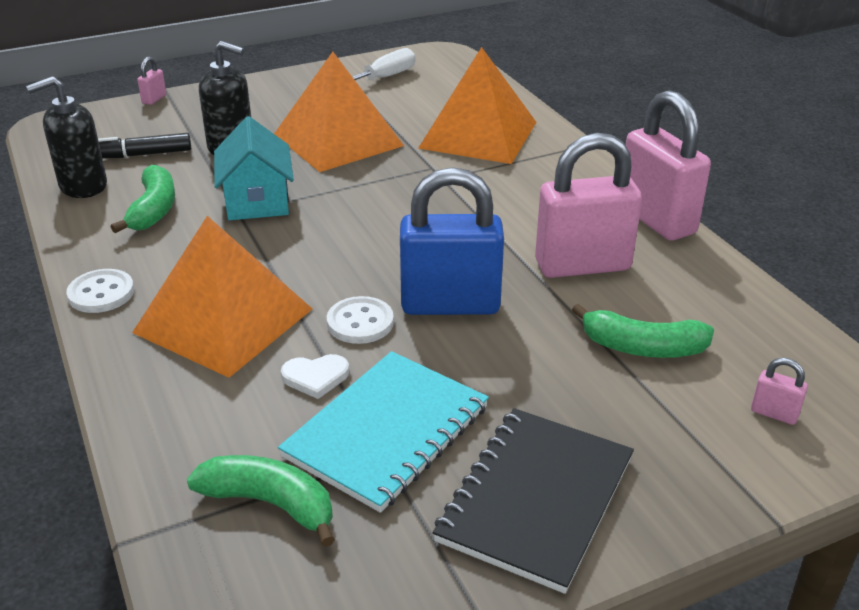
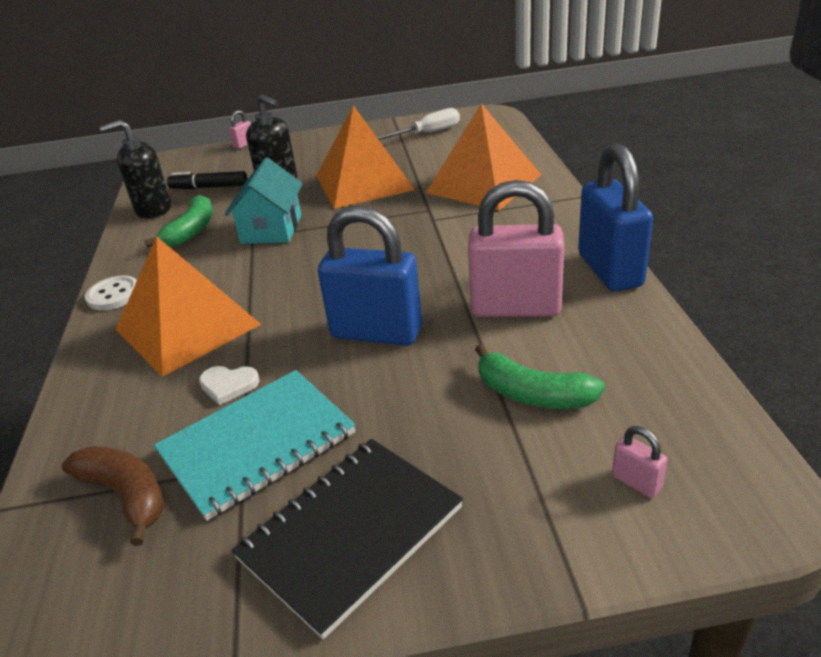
camera: 20 degrees right, 0 degrees up
green banana [187,455,335,547] -> brown banana [62,446,164,546]
white button [327,296,394,344] -> none
pink padlock [626,90,711,241] -> blue padlock [578,143,653,292]

